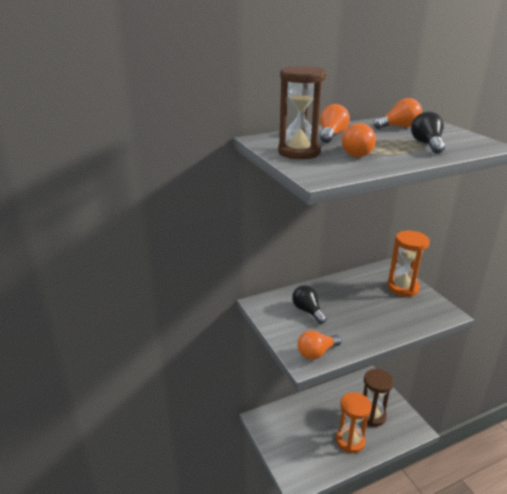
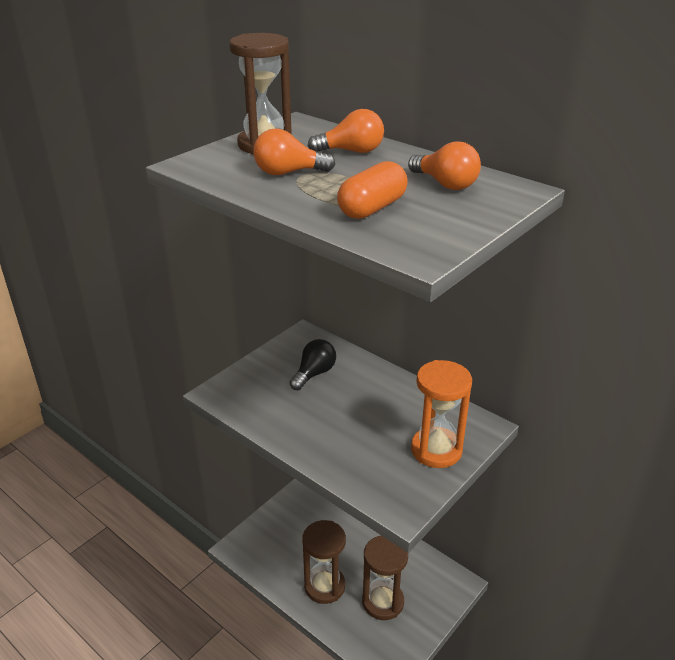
camera: 65 degrees right, 5 degrees up
orange light bulb [297,330,341,360] -> none
orange hourglass [336,392,372,453] -> brown hourglass [302,520,346,604]
black light bulb [411,111,445,154] -> orange capsule [337,161,408,219]

